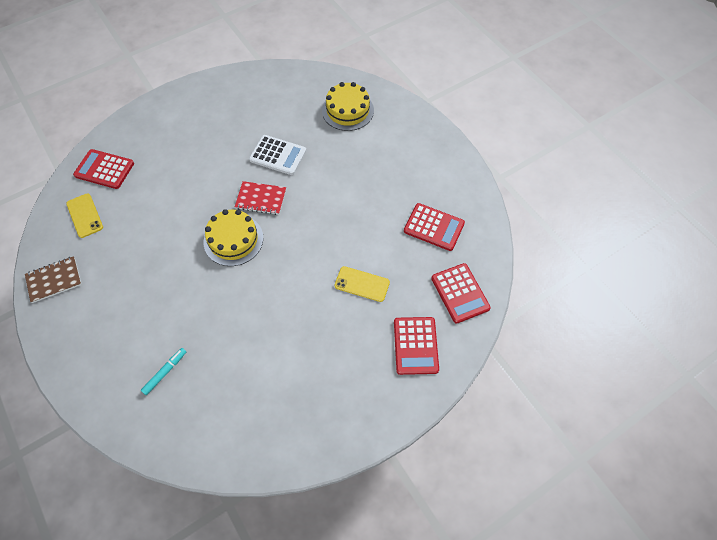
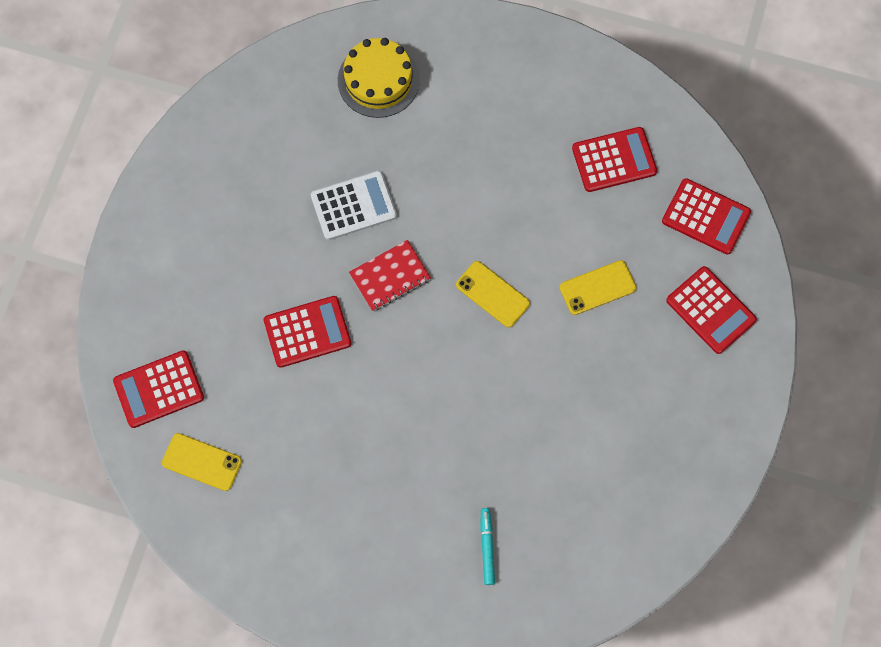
camera: 40 degrees left, 10 degrees up
brown notebook [25,256,82,303] -> none
yellow cake [204,209,263,266] -> none
none -> red calculator [264,296,351,368]
none -> yellow phone [456,261,530,328]

